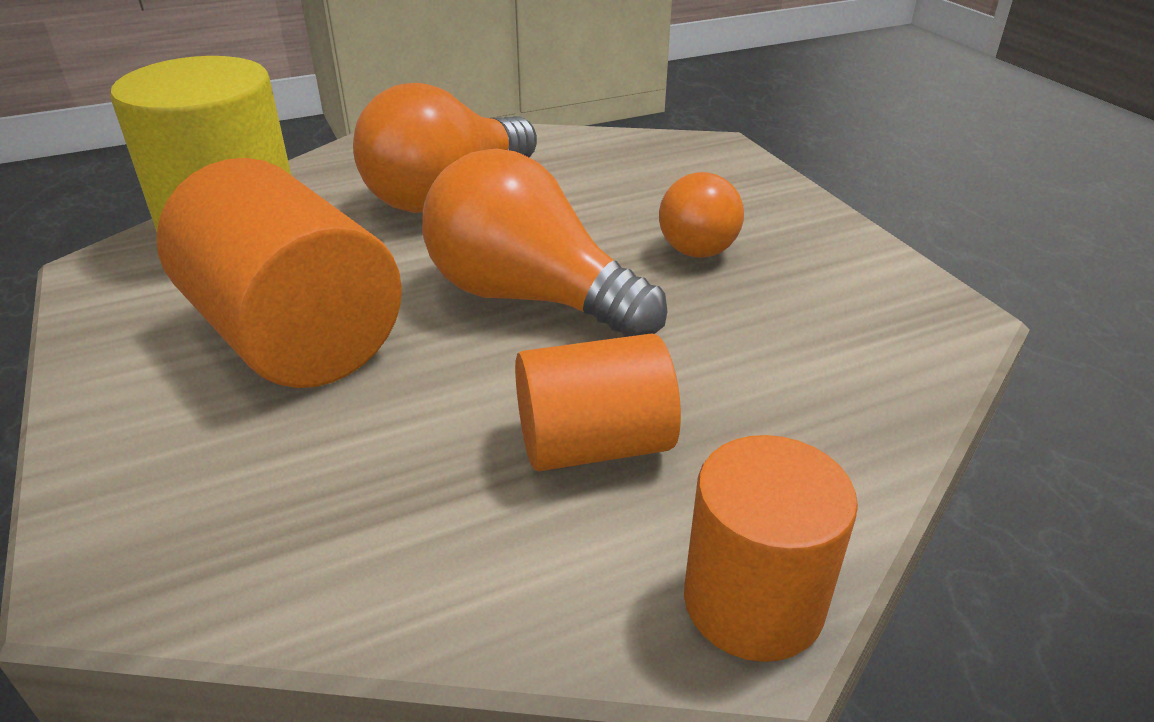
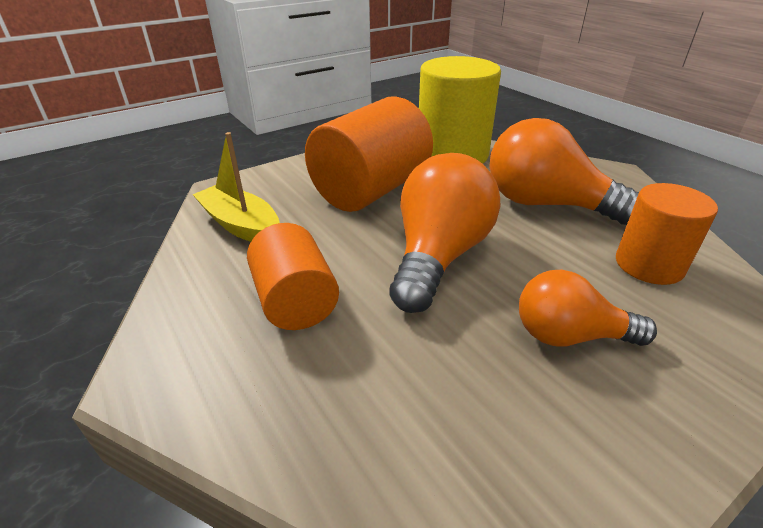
camera: 80 degrees right, 0 degrees up
orange cylinder [684,435,858,662] -> orange cylinder moved to [616,183,718,285]
none -> yellow boat [192,132,279,242]

